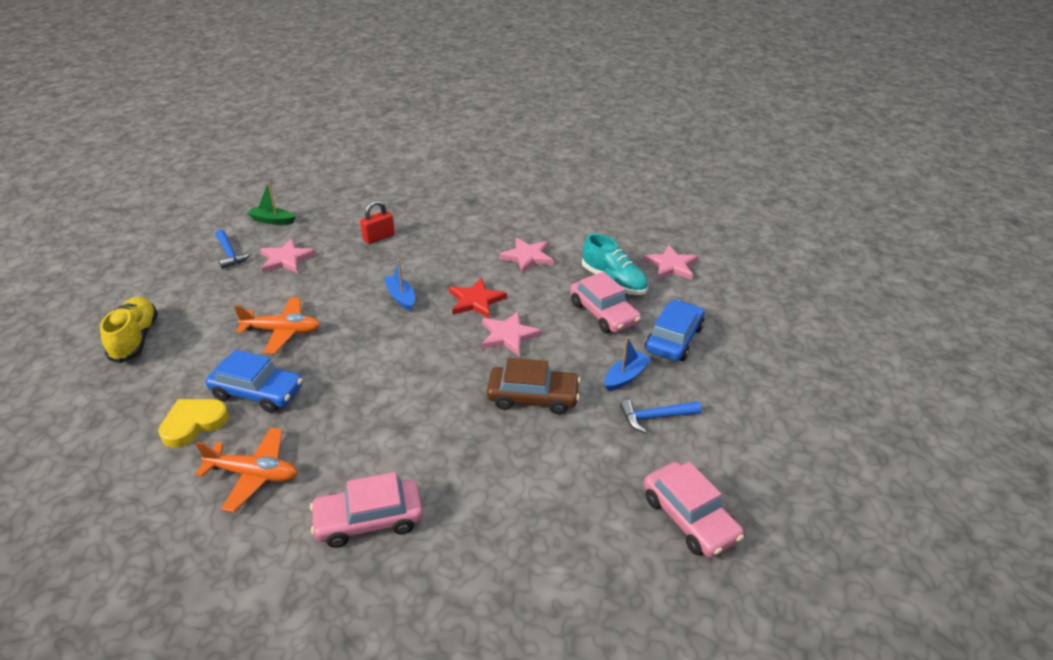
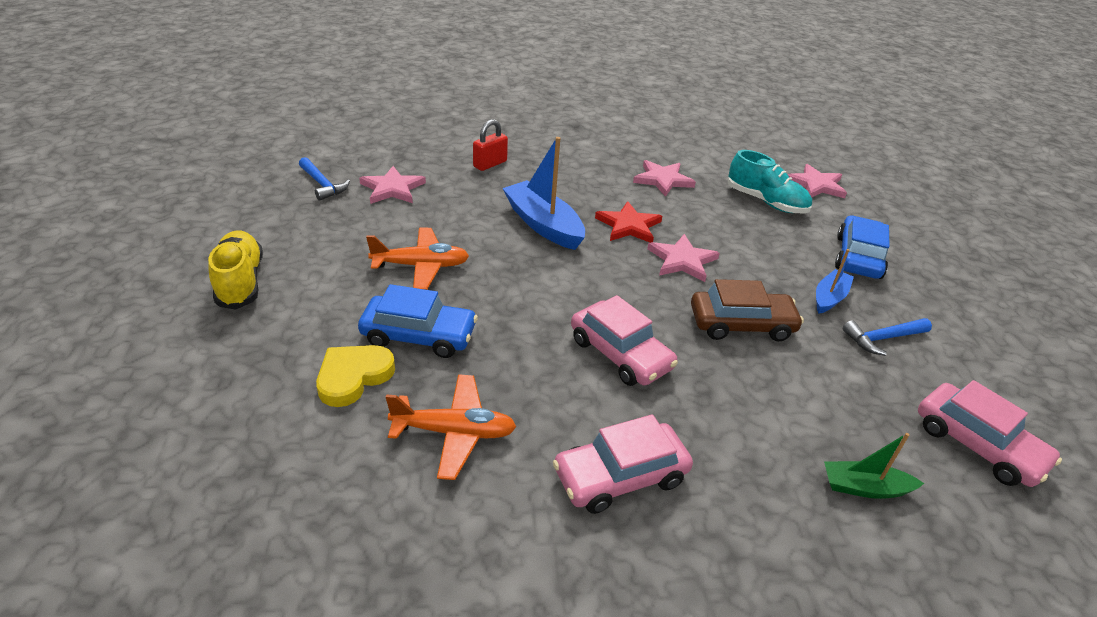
camera: 10 degrees left, 0 degrees up
green boat [247,182,296,225] -> green boat moved to [824,433,924,499]
blue boat [384,259,415,311] -> blue boat [502,137,585,250], size x1.75
pink car [570,272,641,333] -> pink car moved to [571,295,678,386]

